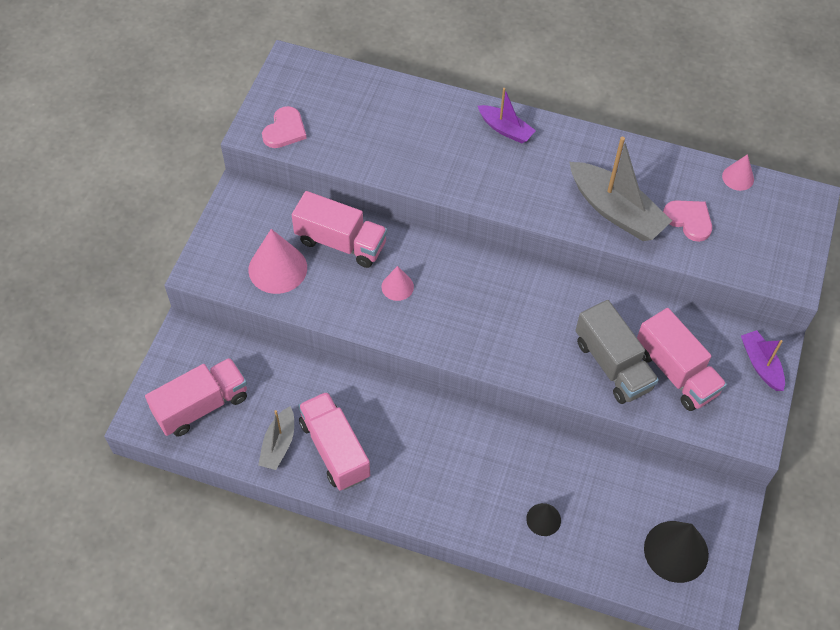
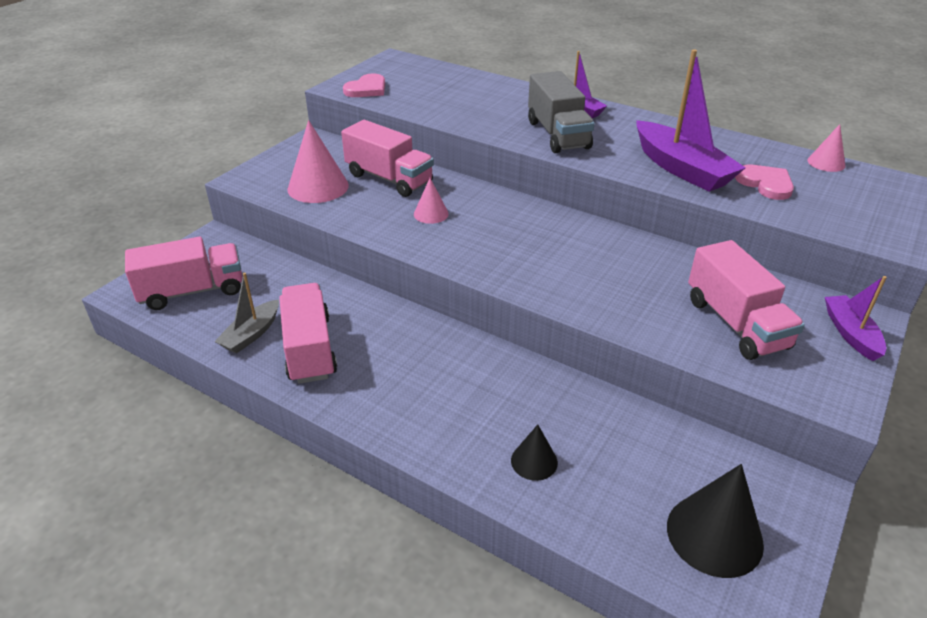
camera: 15 degrees right, 20 degrees down
grey boat [570,137,672,241] -> purple boat [636,49,746,192]
grey truck [576,300,659,404] -> grey truck moved to [528,71,595,153]

